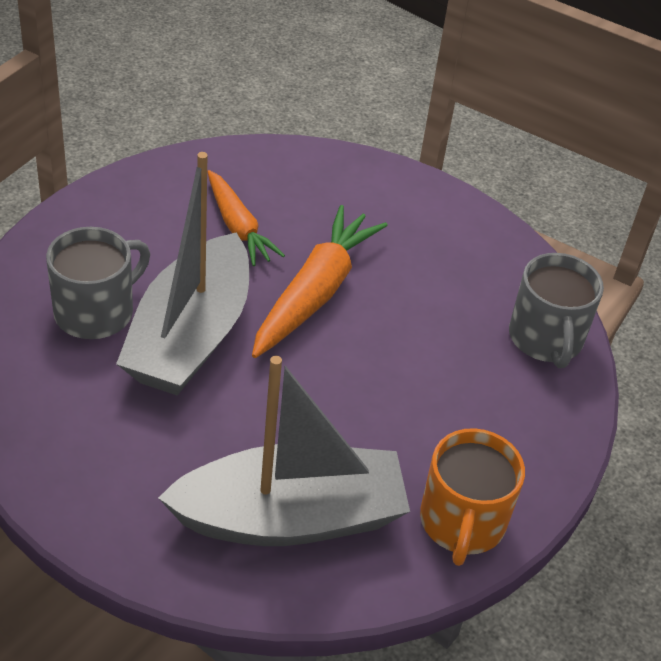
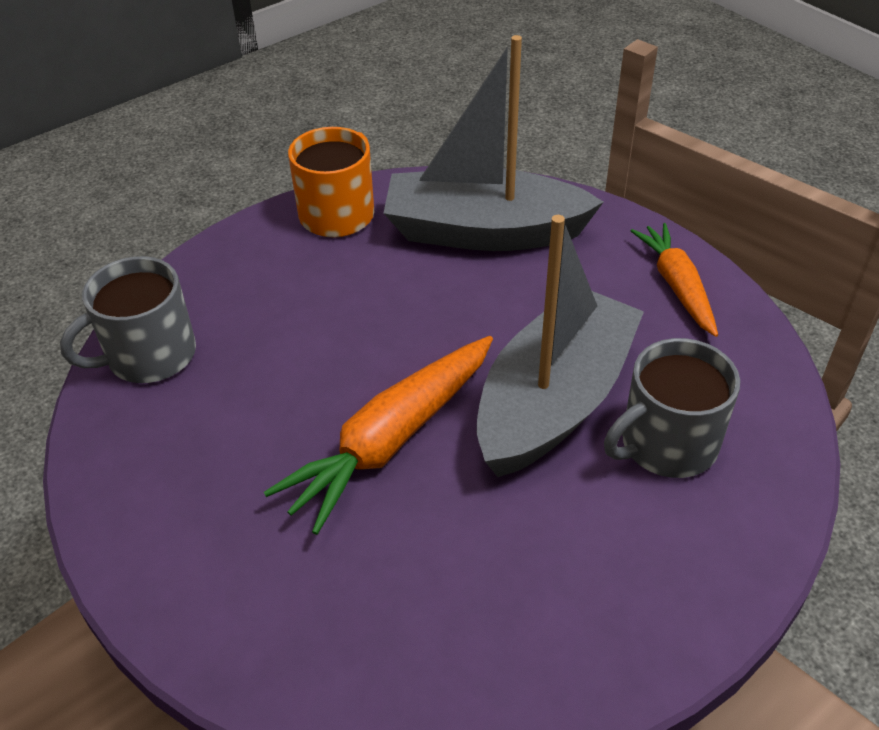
camera: 160 degrees left, 0 degrees up
orange carrot [207,170,285,266] -> orange carrot moved to [630,223,718,337]
grey mug [509,253,604,368] -> grey mug turned 135 degrees counterclockwise [60,256,196,383]

